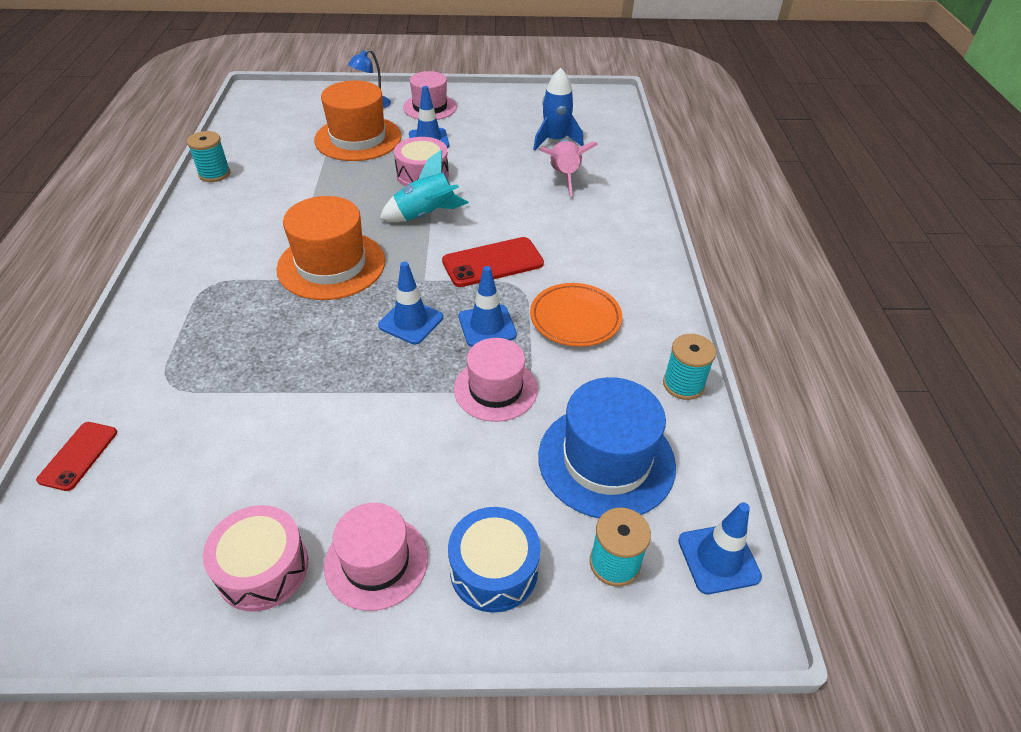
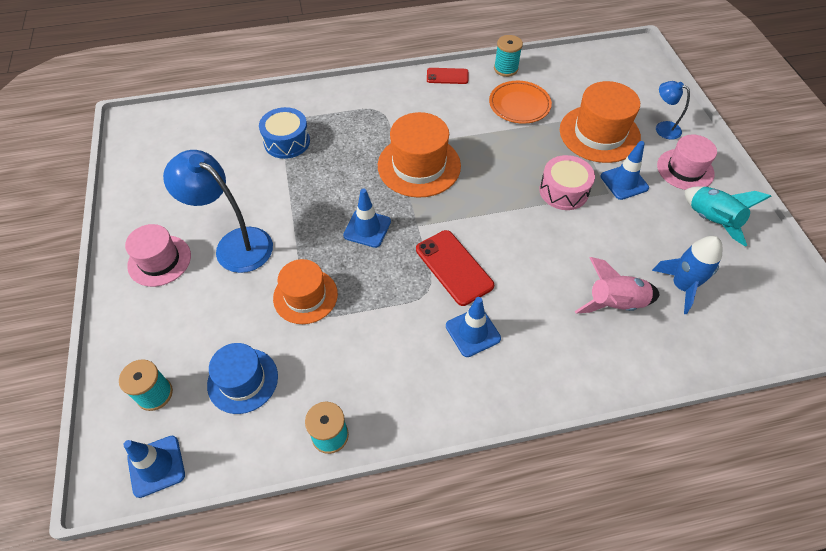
camera: 80 degrees right, 10 degrees up
red phone [36,422,117,491] -> red phone moved to [427,68,468,84]
pink drum [203,505,308,612] -> none
turquoise rocket [380,149,469,222] -> turquoise rocket moved to [684,186,771,247]
blue drum [448,507,541,613] -> blue drum moved to [259,107,310,159]
pink hat [454,338,538,422] -> orange hat [273,259,338,324]
blue traffic cone [459,266,517,347] -> blue traffic cone moved to [446,297,501,357]
orange plate [530,283,622,347] -> orange plate moved to [489,81,552,124]
blue hat [538,377,676,518] -> blue hat [207,343,278,414], size x0.66
none -> blue lamp [163,150,273,273]

